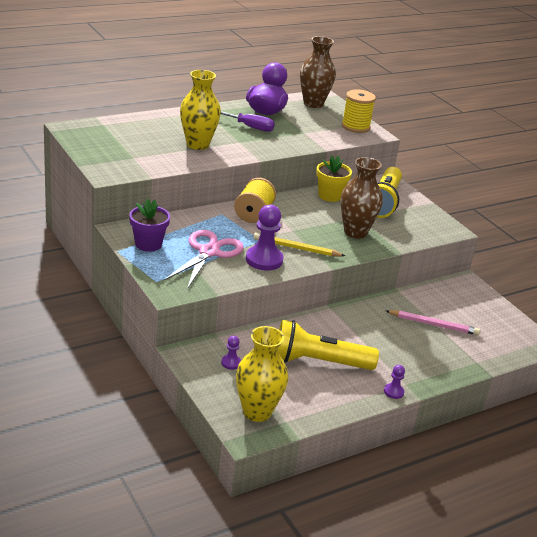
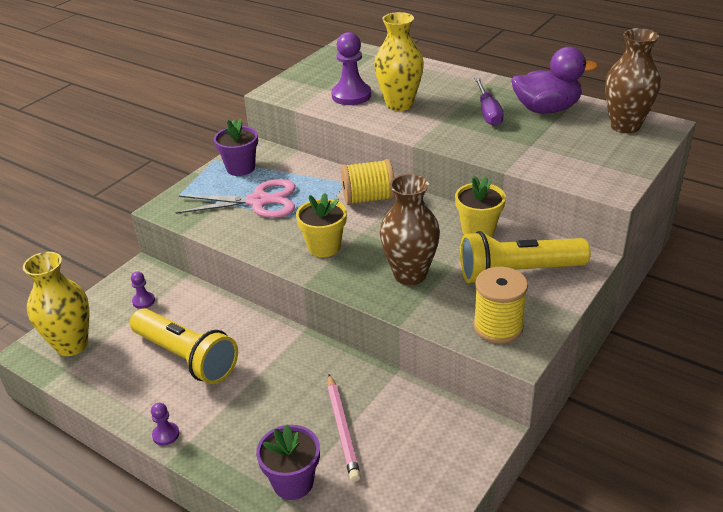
camera: 70 degrees right, 5 degrees up
purple pawn [246,205,284,270] -> purple pawn moved to [331,32,371,105]
yellow pencil [254,233,345,256] -> yellow flower pot [296,193,347,257]
yellow flashlight [278,320,379,370] -> yellow flashlight turned 150 degrees clockwise [130,308,238,384]
yellow spool [342,89,376,133] -> yellow spool moved to [473,267,528,344]
none -> purple flower pot [256,425,320,500]

